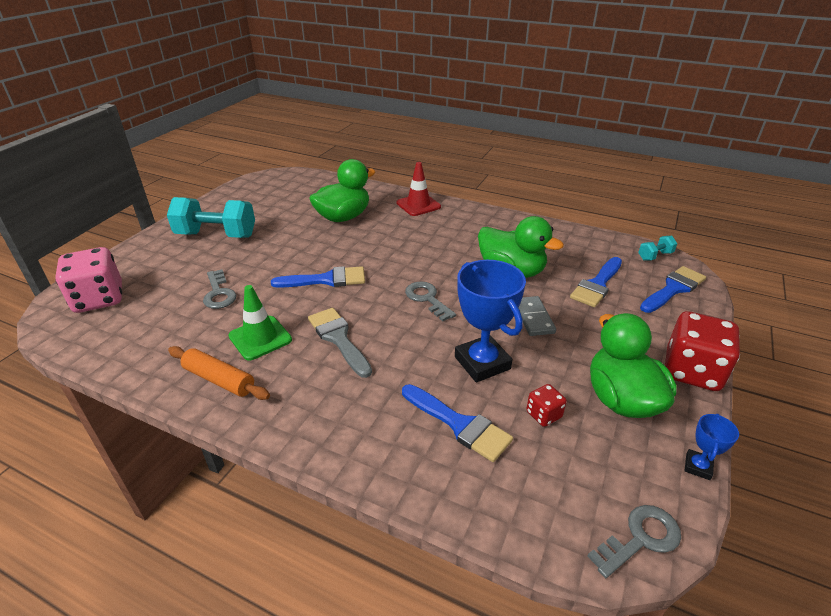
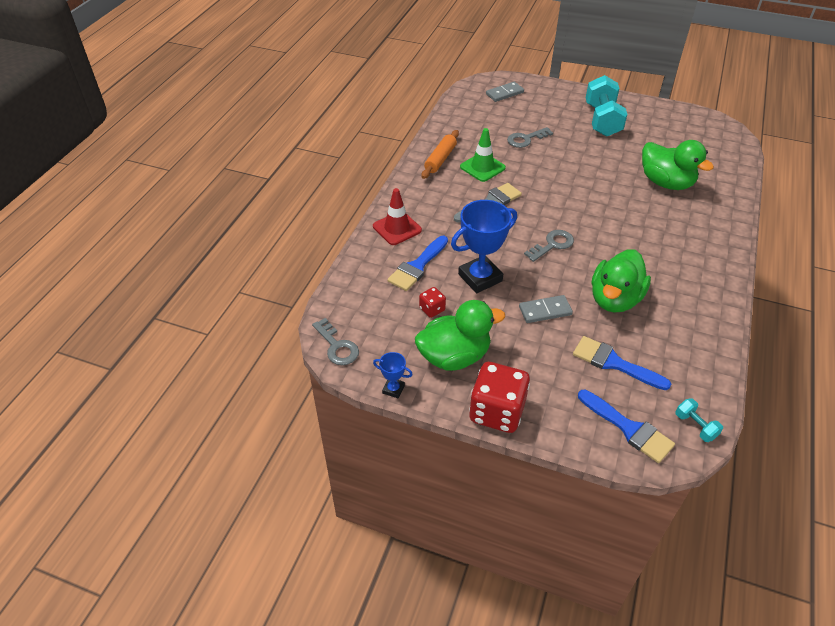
camera: 85 degrees right, 10 degrees up
pink dice [55,247,122,313] -> grey domino [486,82,524,102]
blue brush [271,266,365,288] -> none
red traffic cone [396,162,441,216] -> red traffic cone moved to [373,188,422,245]

